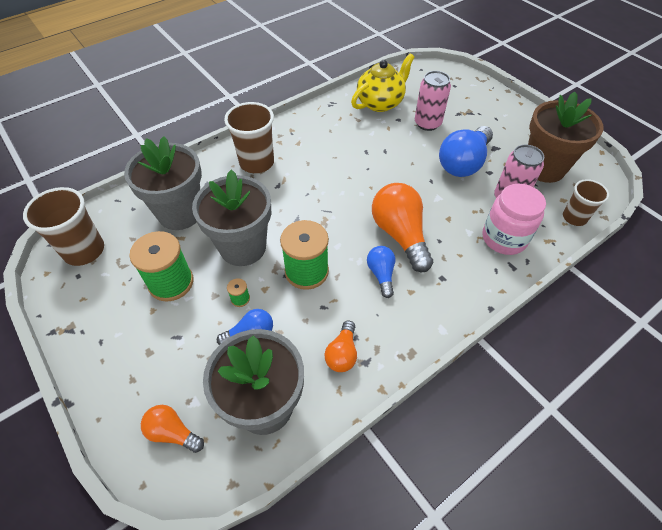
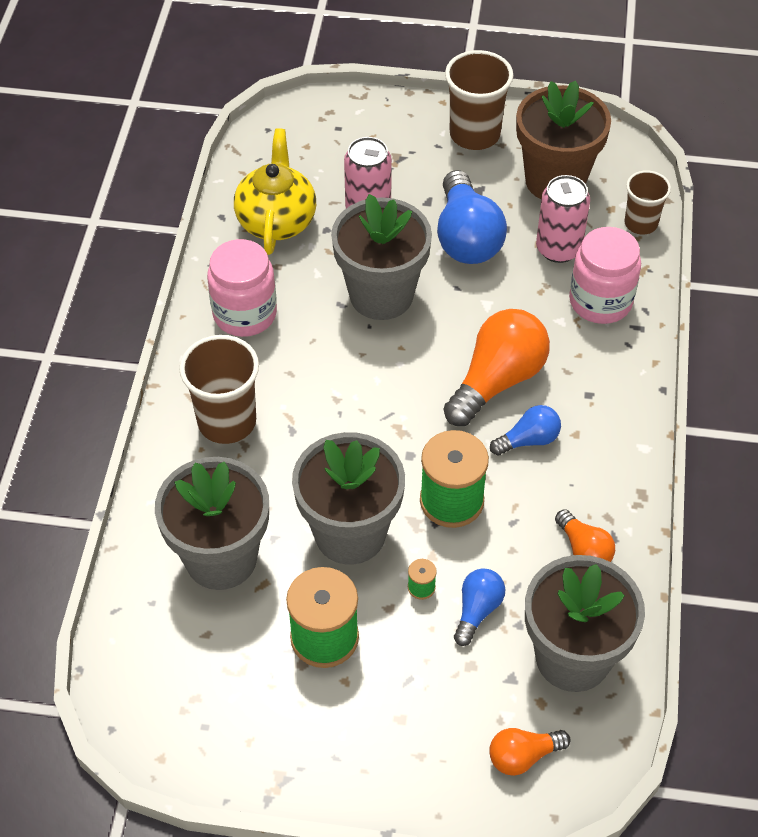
camera: 45 degrees left, 0 degrees up
brown cup [23,187,104,266] -> brown cup moved to [445,50,513,150]
blue light bulb [367,246,395,298] -> blue light bulb turned 120 degrees clockwise [490,405,561,456]
orange light bulb [372,183,433,272] -> orange light bulb turned 105 degrees clockwise [443,309,550,426]
none -> pink jar [207,239,277,337]
none -> grey flower pot [331,194,432,320]

